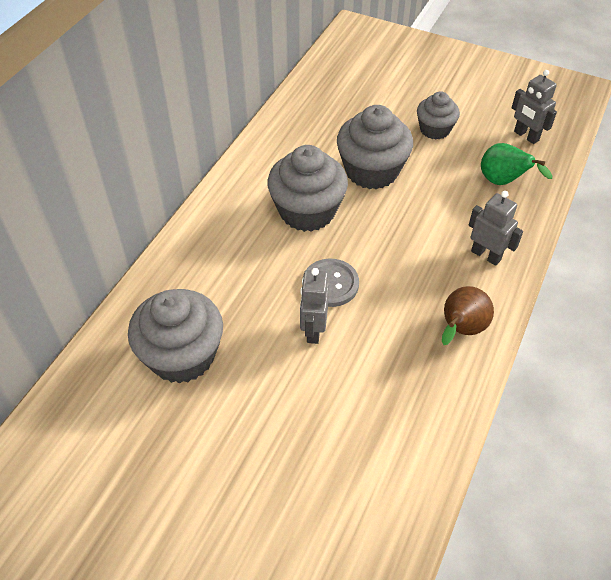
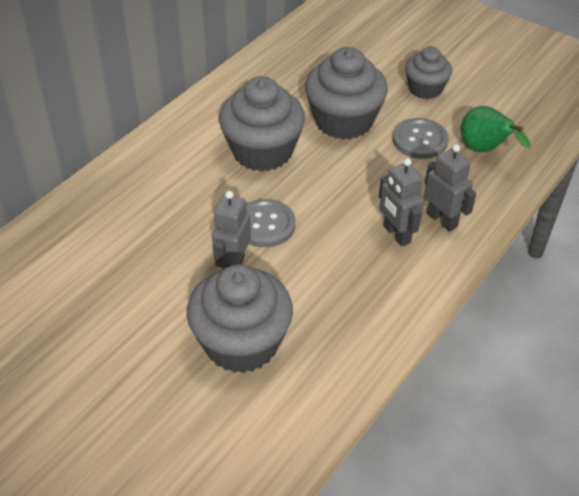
camera: 10 degrees right, 5 degrees down
grey cupcake [128,289,223,384] -> grey cupcake moved to [187,264,293,373]
brown pear [442,286,494,345] -> none
grey robot [512,70,557,144] -> grey robot moved to [379,158,425,247]
none -> grey button [393,118,449,159]

